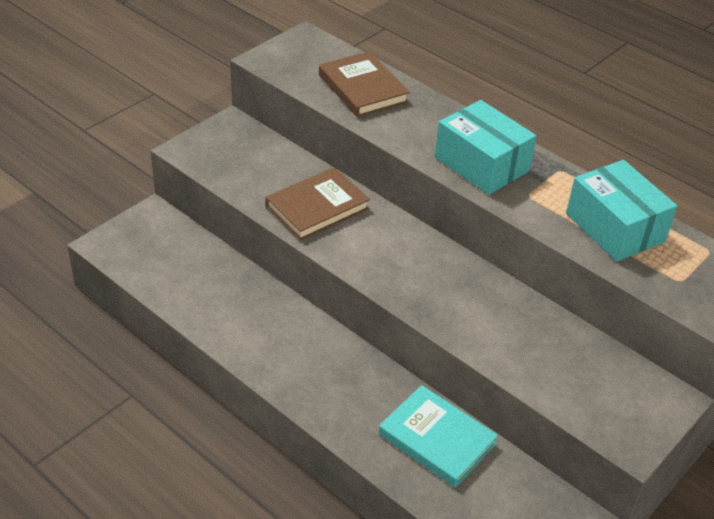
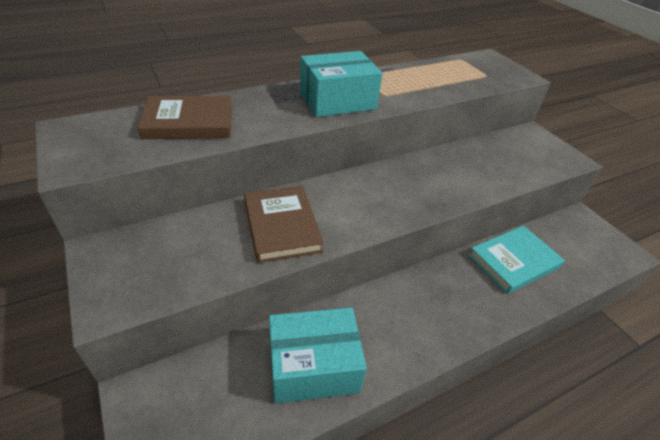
camera: 70 degrees left, 0 degrees up
turquoise box [566,160,677,262] -> turquoise box moved to [269,308,367,404]

